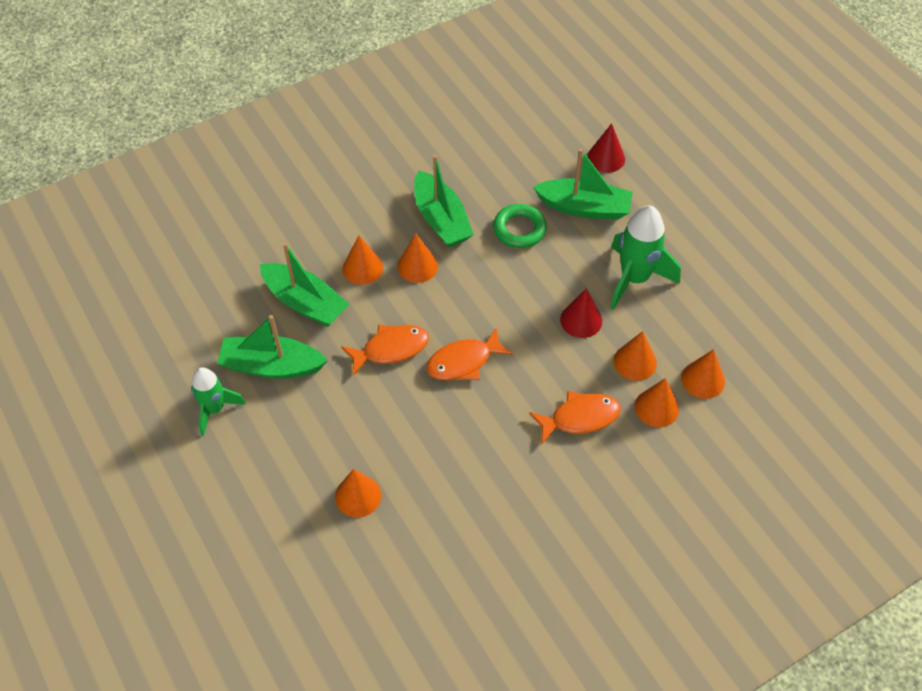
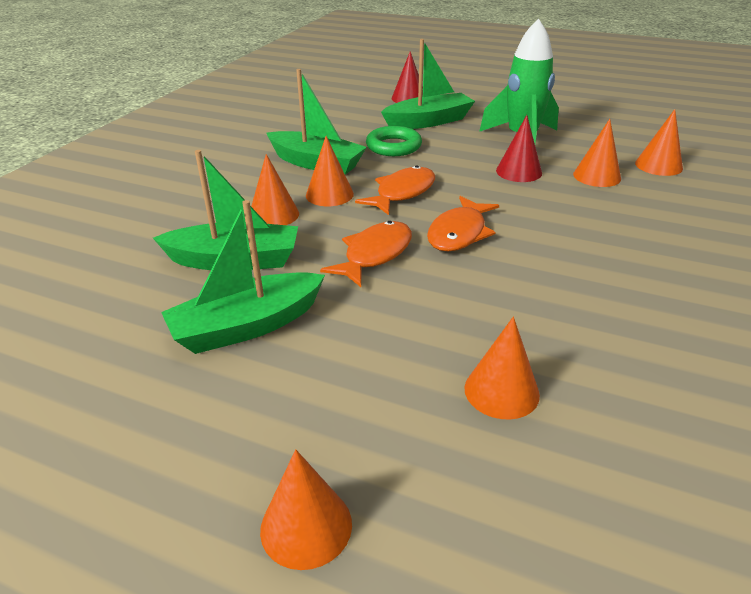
camera: 35 degrees left, 20 degrees down
green rocket [191,367,246,436] -> none
orange fish [529,391,621,444] -> orange fish moved to [355,165,435,215]
orange cone [635,378,679,427] -> orange cone moved to [260,449,352,570]

